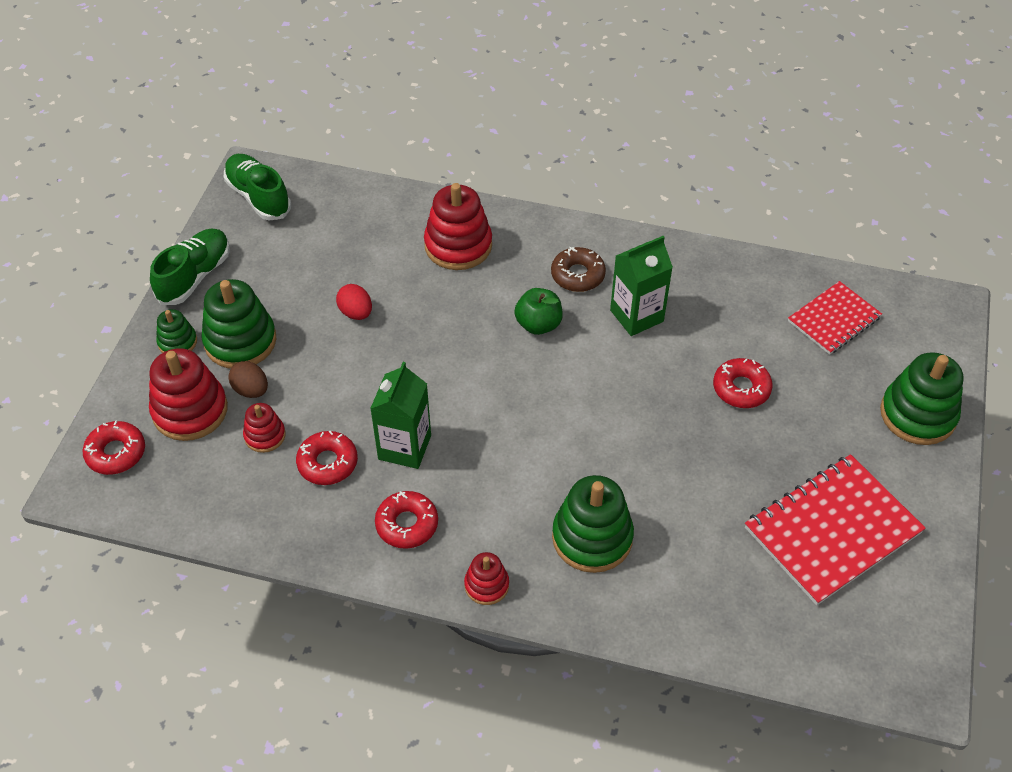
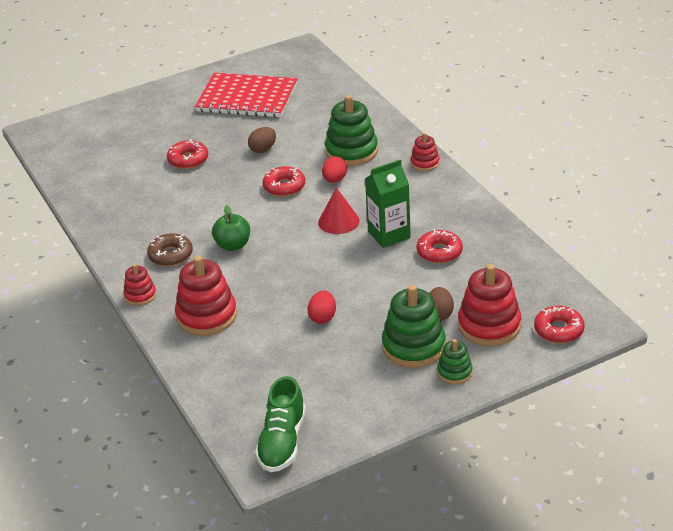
camera: 130 degrees left, 15 degrees down
green shoe [150,228,230,305] -> none
red stacking toy [243,403,286,453] -> red stacking toy moved to [123,264,156,306]
red donut [375,491,438,549] -> red donut moved to [263,166,305,197]
green carton [610,236,673,336] -> none
red notebook [788,281,882,355] -> none
green stacking toy [880,352,964,445] -> none
none -> brown egg [248,127,276,153]
none -> red cone [318,188,360,234]
none -> red egg [322,156,347,183]

